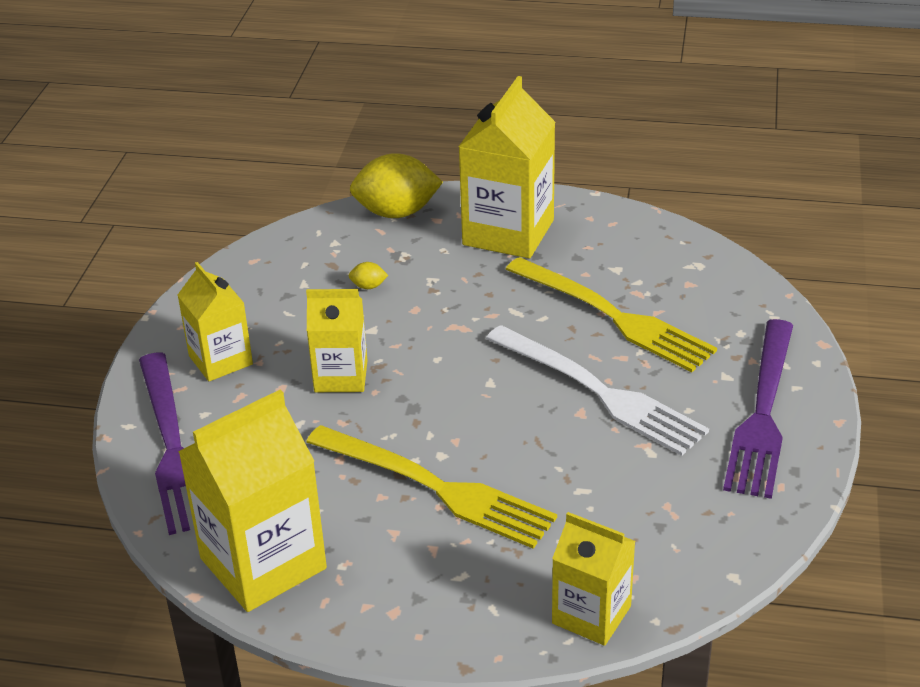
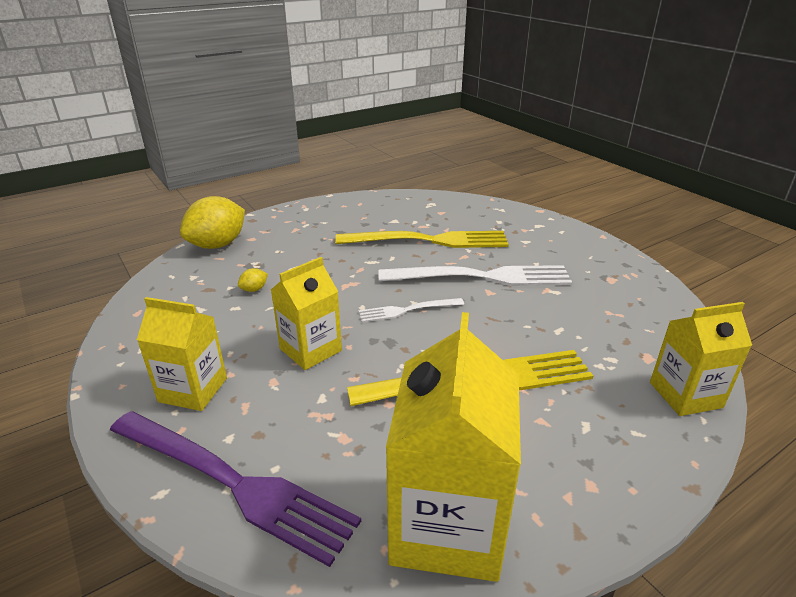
camera: 45 degrees left, 5 degrees down
yellow carton [458,76,555,258] -> none
purple fork [723,319,793,499] -> none
none -> white fork [358,298,464,322]

